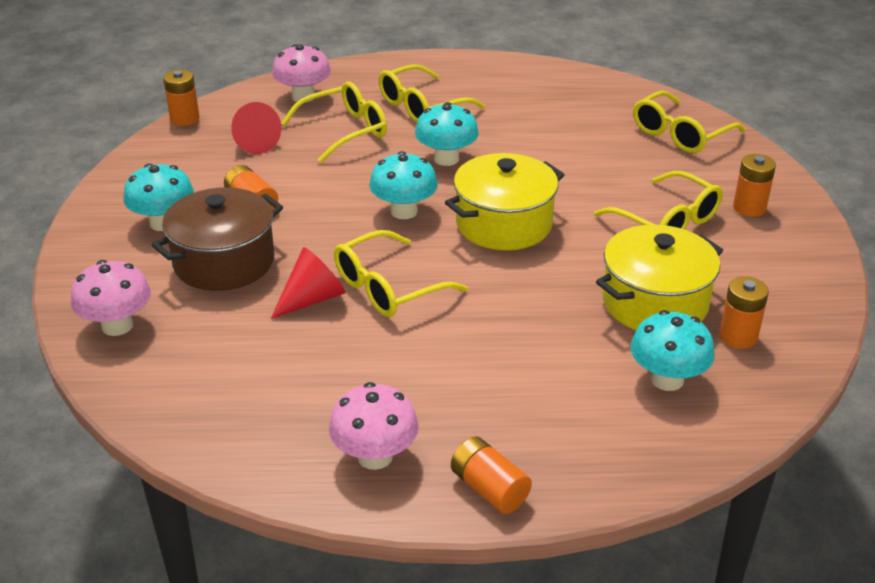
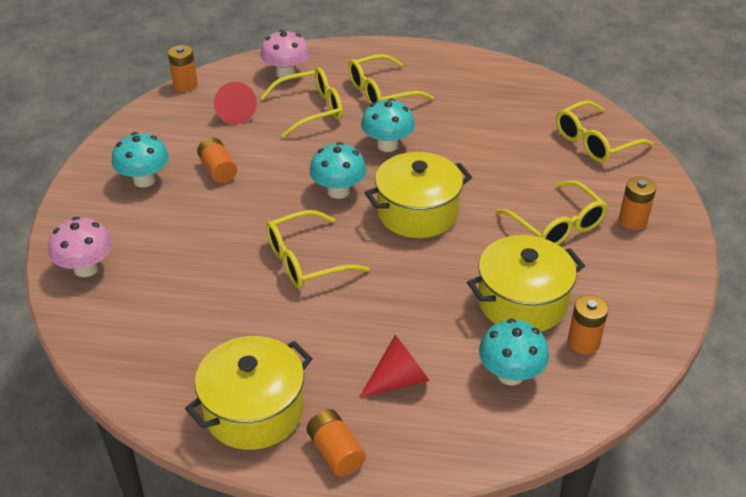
camera: 10 degrees right, 5 degrees up
brown pot [152,187,283,291] -> none
red cone [271,247,345,319] -> red cone moved to [359,335,429,398]
pink mushroom [329,382,419,470] -> yellow pot [185,336,313,450]

